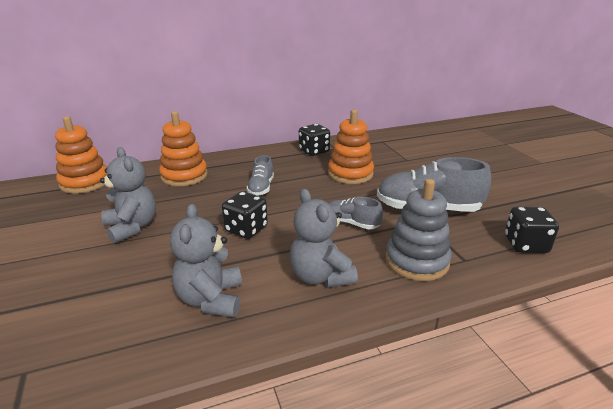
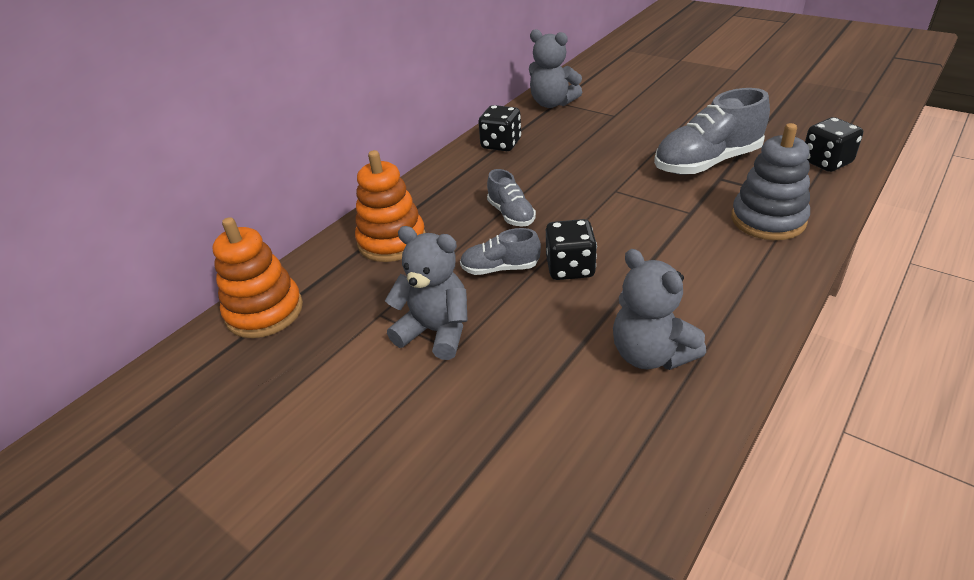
camera: 30 degrees left, 10 degrees up
grey teddy bear [290,189,358,288] -> grey teddy bear moved to [529,29,582,108]
orange stacking toy [328,109,374,184] -> none
grey shoe [329,197,383,229] -> grey shoe moved to [460,228,541,275]

